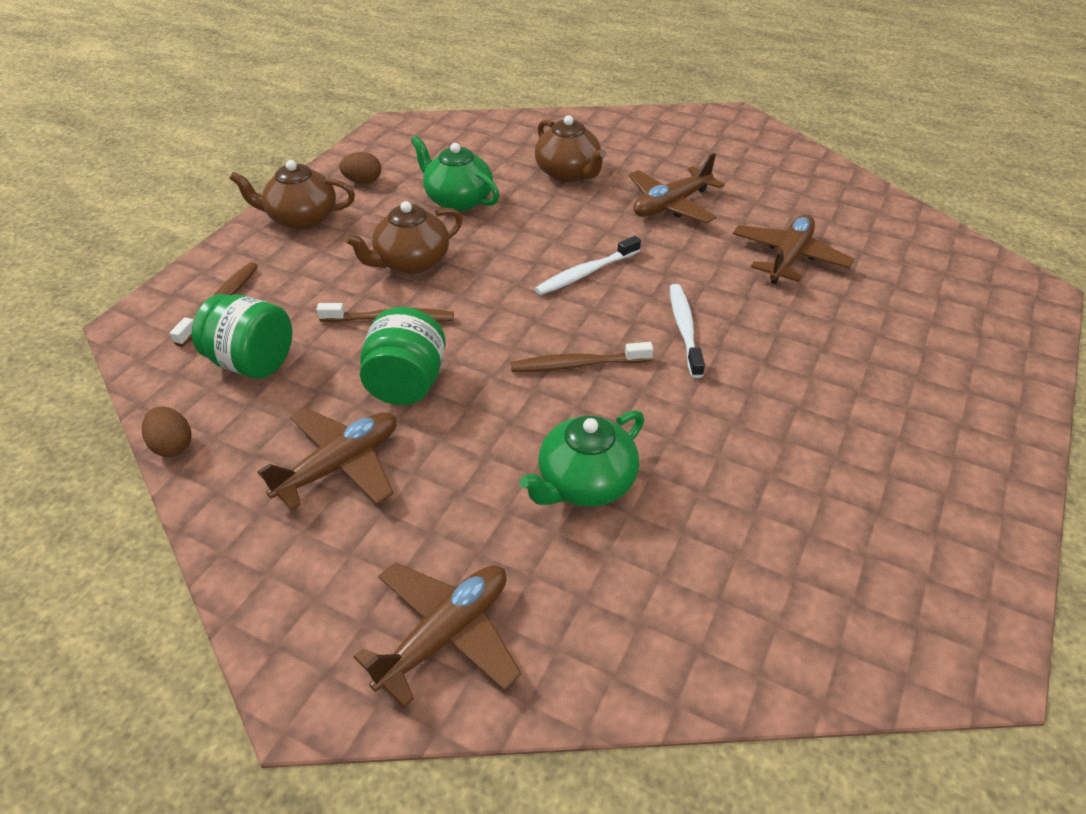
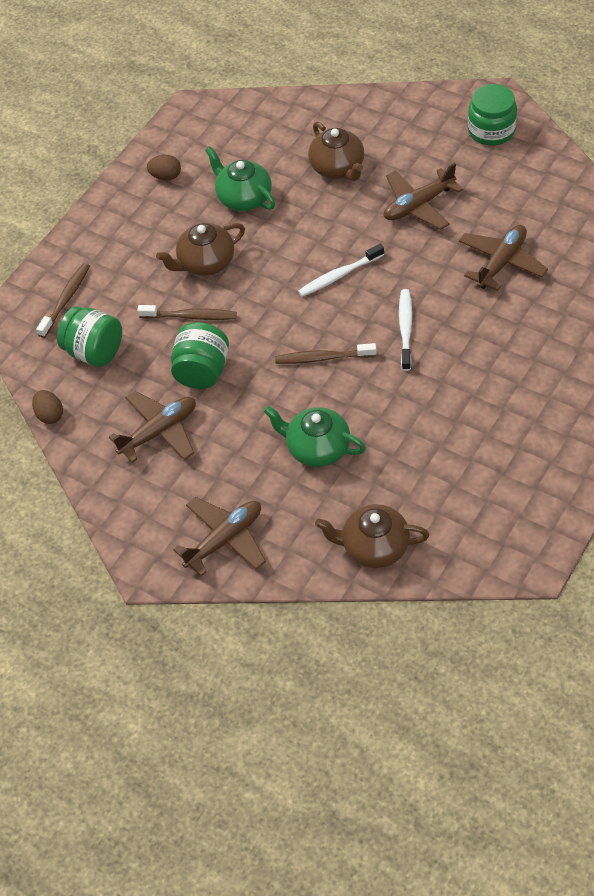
camera: 10 degrees right, 10 degrees up
brown teapot [230,160,355,230] -> brown teapot moved to [315,504,429,568]
green teapot [519,410,644,507] -> green teapot turned 60 degrees clockwise [263,406,366,467]
none -> green jar [468,84,517,146]

